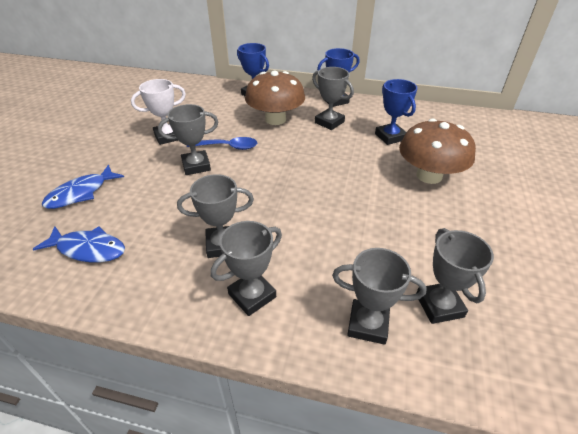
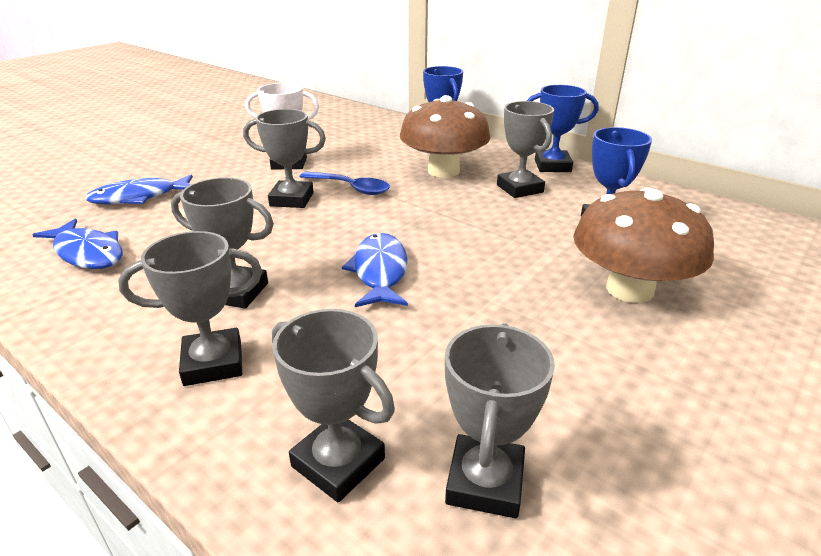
camera: 25 degrees right, 10 degrees down
none -> blue fish [342,233,408,307]

